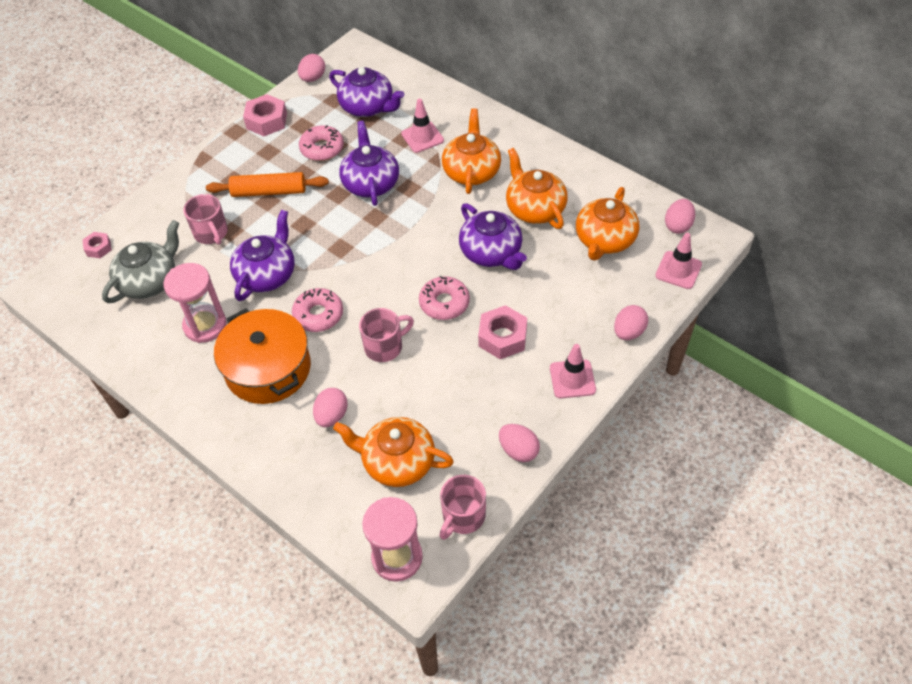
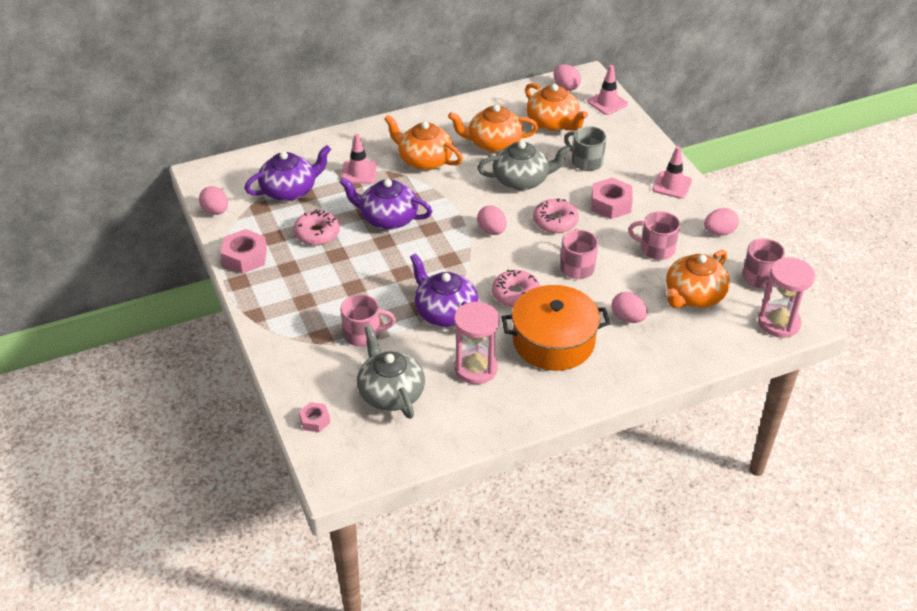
camera: 65 degrees left, 10 degrees down
orange rolling pin [206,172,329,197] -> none
purple teapot [459,203,527,270] -> grey teapot [477,141,571,190]
pink egg [614,305,648,340] -> pink egg moved to [477,205,507,235]
none -> grey mug [564,126,607,171]
none -> pink mug [628,211,680,260]

